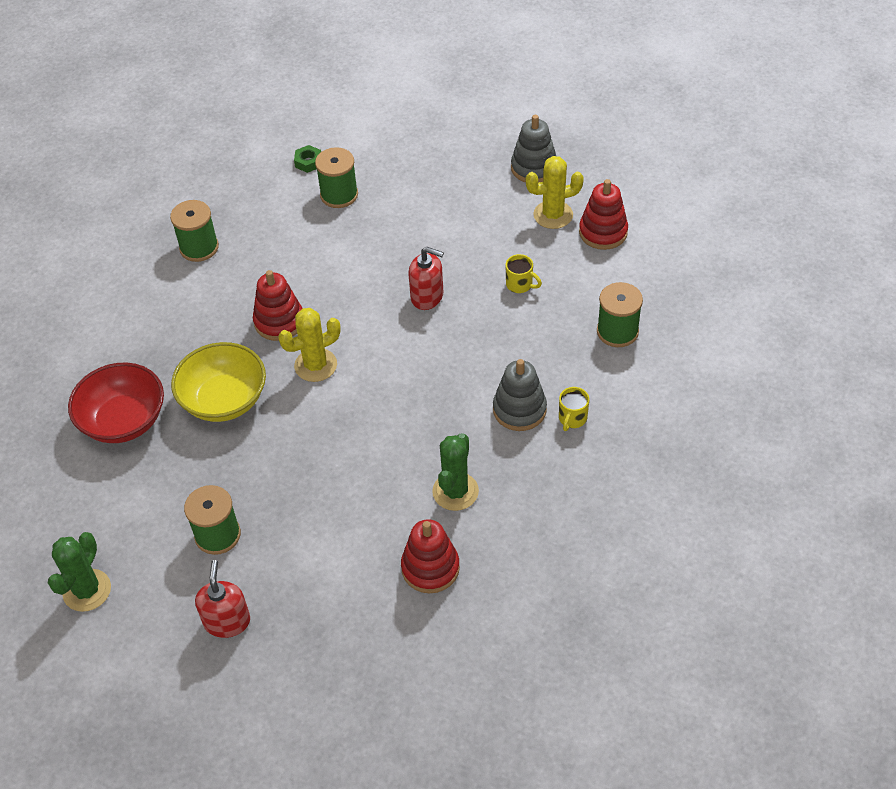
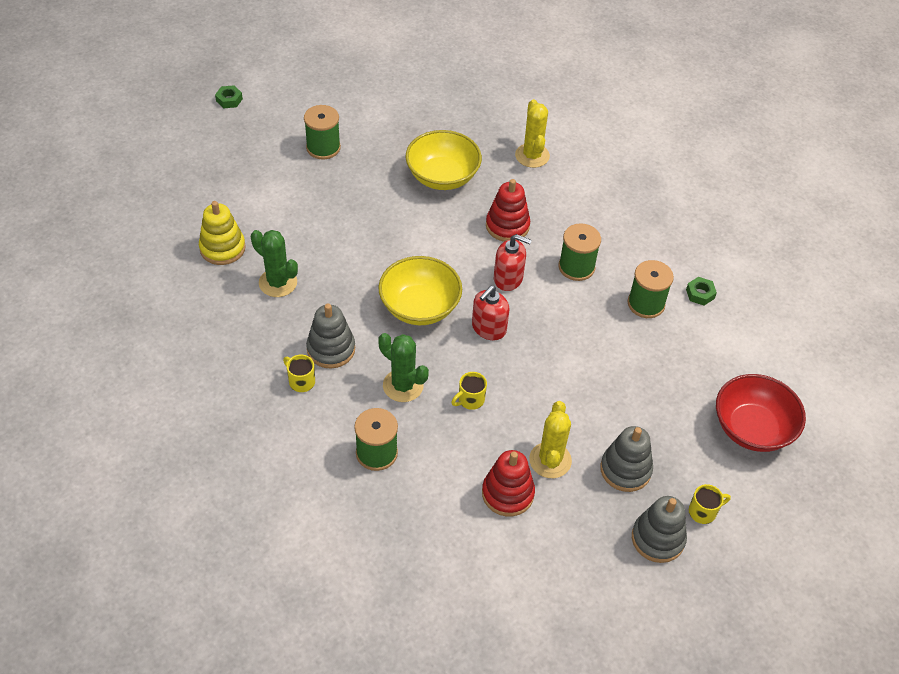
camera: 105 degrees right, 0 degrees up
green cactus [48,532,111,612] -> green cactus moved to [378,333,429,402]
red bowl [68,363,164,443] -> red bowl moved to [716,374,806,452]
green spool [170,200,219,262] -> green spool moved to [559,223,601,281]
red soap dispenser [195,560,250,638] -> red soap dispenser moved to [494,234,532,291]
yellow cactus [278,308,341,382] -> yellow cactus moved to [515,99,550,168]
red stacking toy [401,519,460,593] -> yellow stacking toy [199,201,246,265]
none -> green nut [215,85,243,109]
none -> yellow bowl [379,256,462,325]
none -> grey stacking toy [632,496,687,563]
none -> yellow mug [689,484,731,524]

